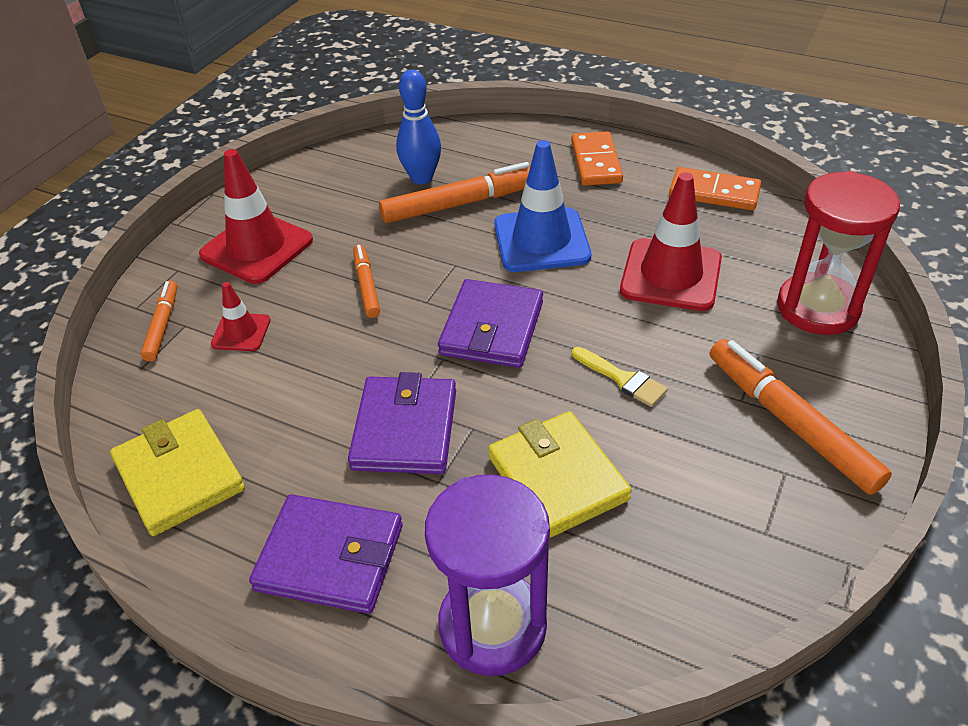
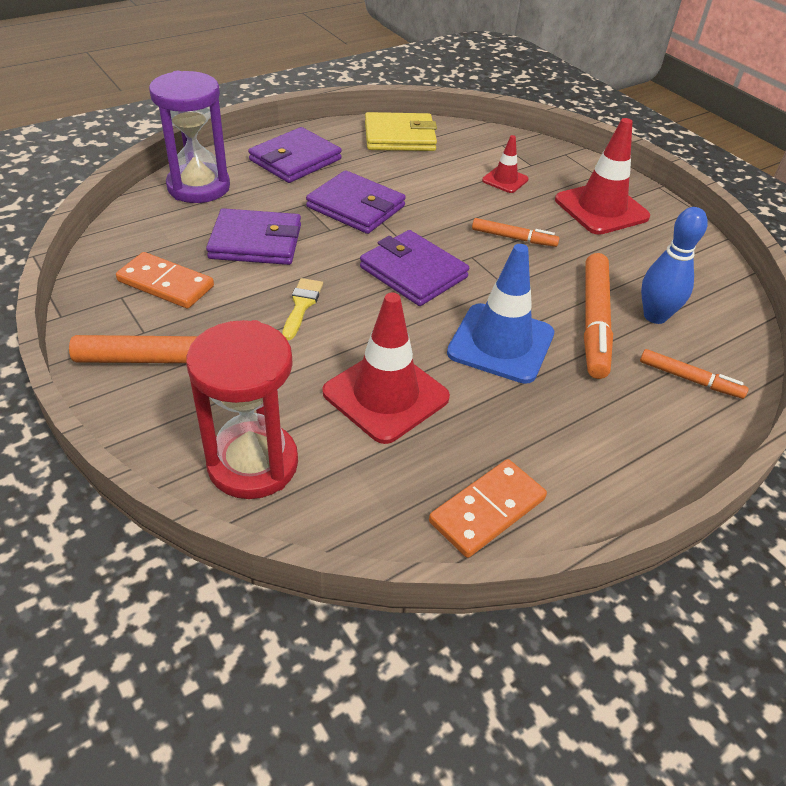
camera: 115 degrees right, 0 degrees up
orange marker [141,281,177,362] -> orange marker moved to [640,349,748,399]
yellow wallet [488,411,632,538] -> purple wallet [206,208,301,265]
orange domino [571,131,623,186] -> orange domino moved to [116,252,214,309]
yellow brush [572,347,668,407] -> yellow brush turned 120 degrees clockwise [282,278,323,340]

